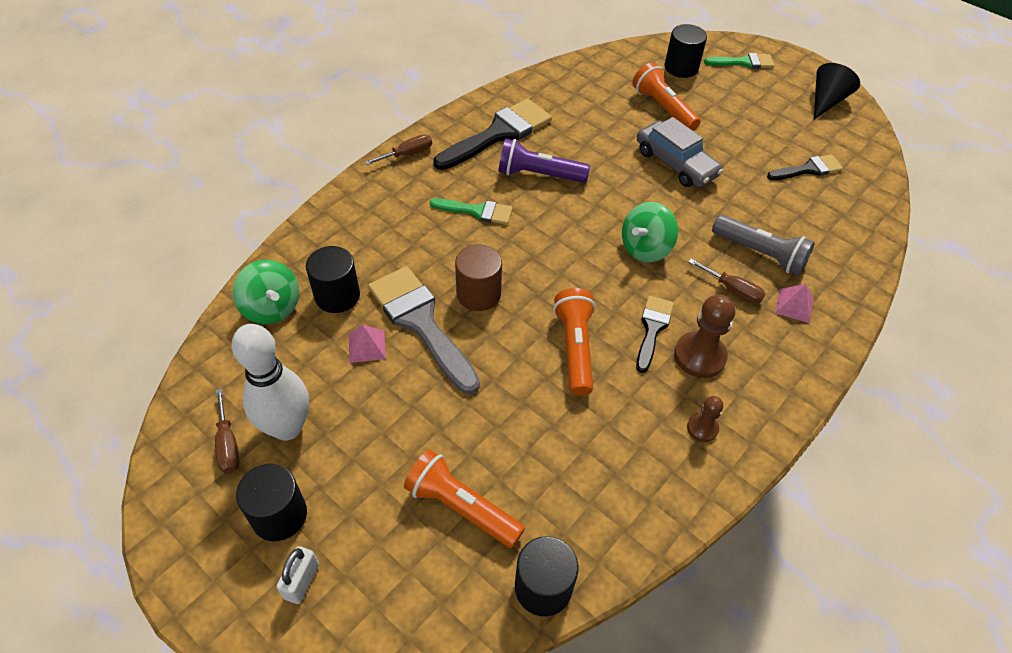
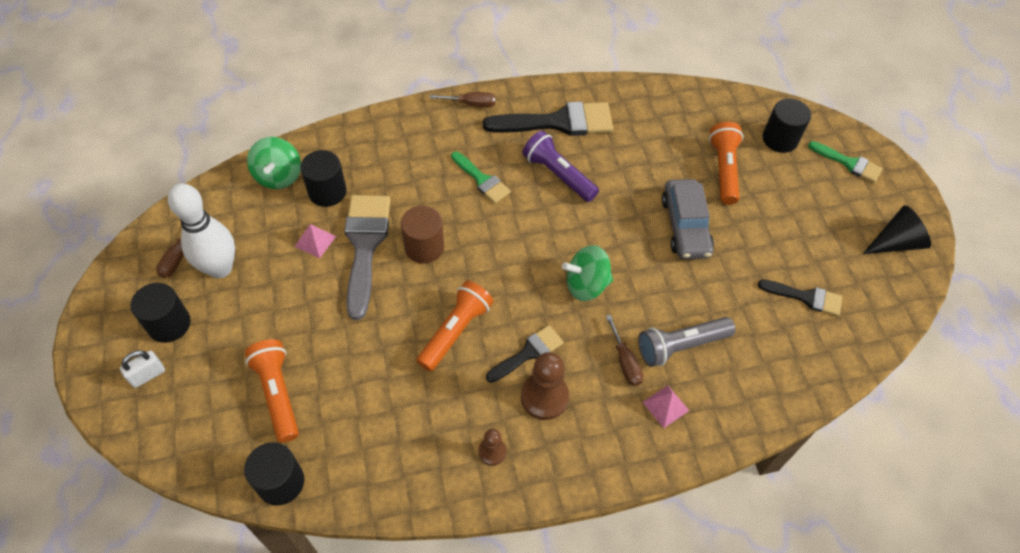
camera: 35 degrees right, 5 degrees up
grey flashlight [712,215,815,276] -> grey flashlight turned 90 degrees clockwise [638,317,735,367]

